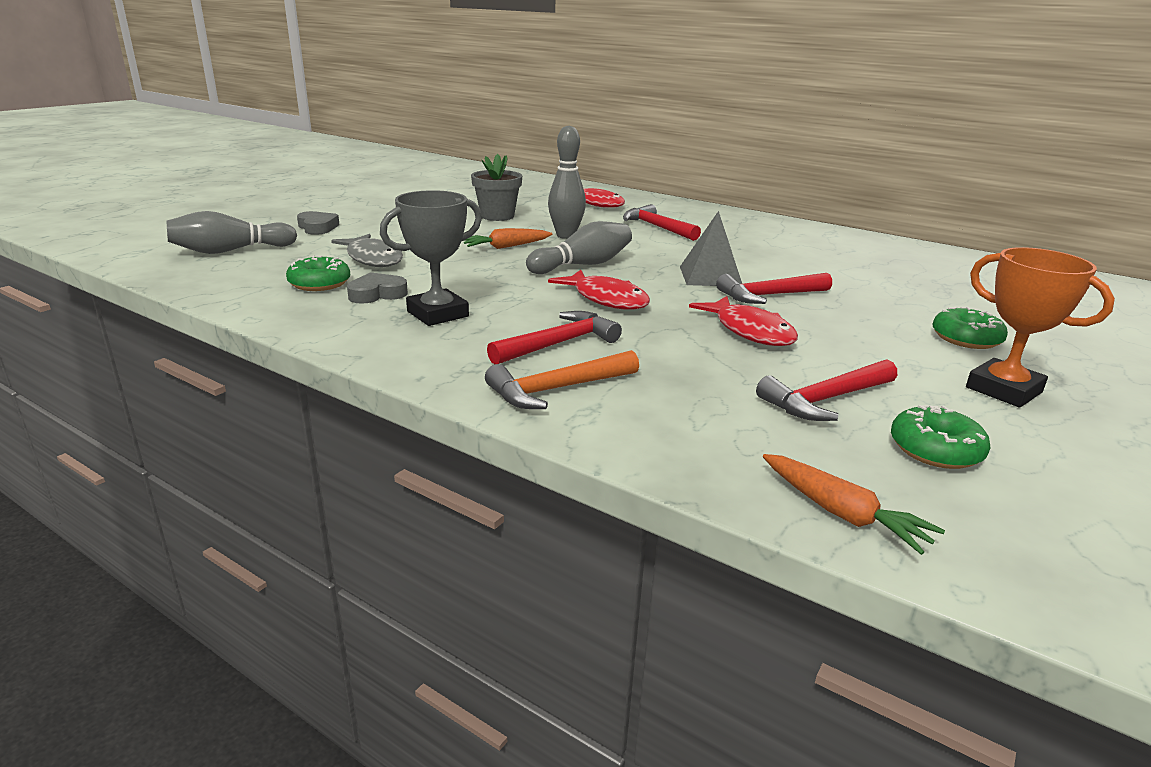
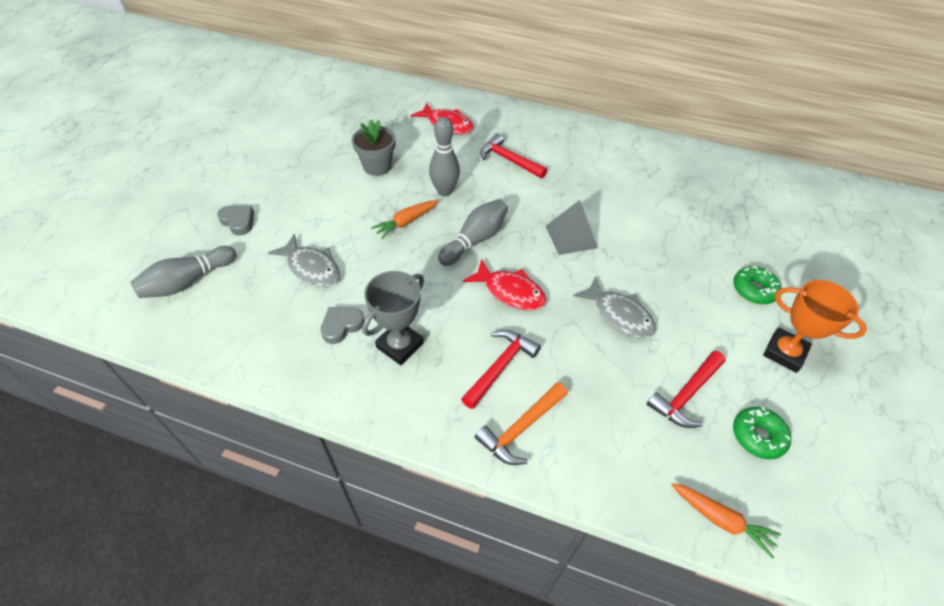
camera: 15 degrees left, 25 degrees up
green donut [286,255,351,291] -> none
red fish [689,296,798,346] -> grey fish [573,276,656,338]
red hammer [716,273,832,304] -> none

